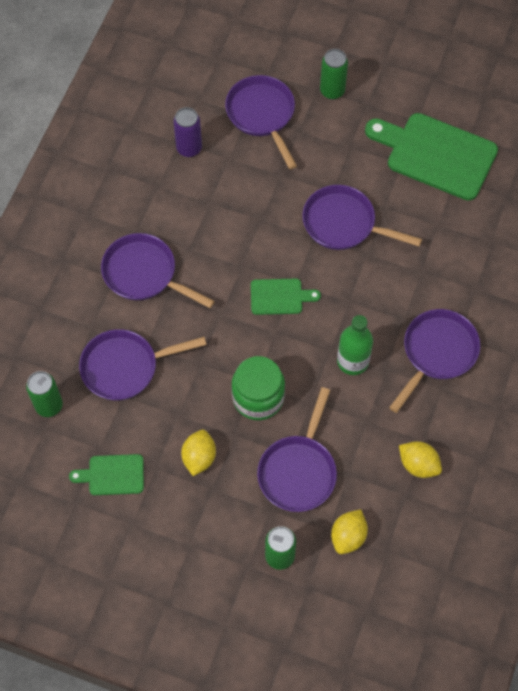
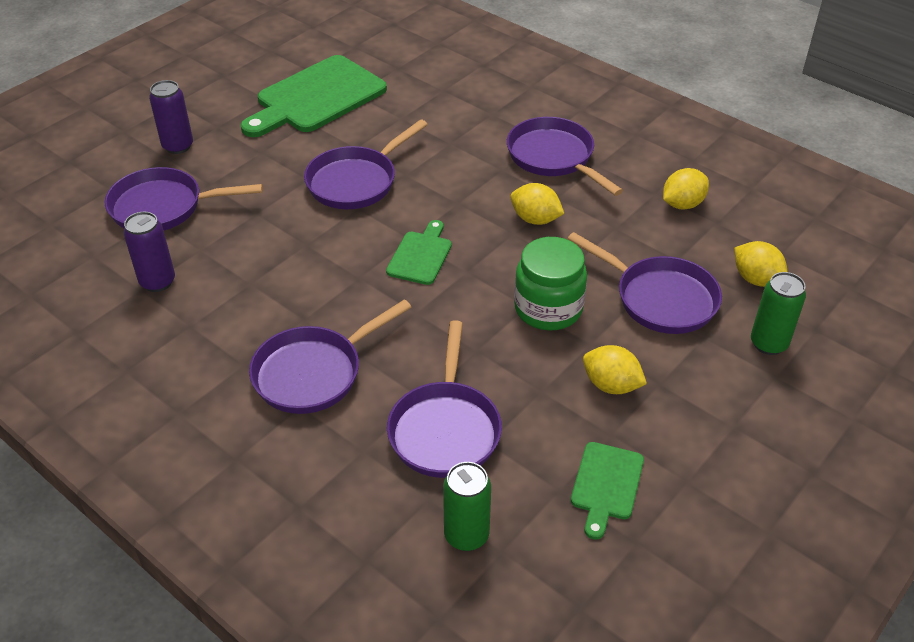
camera: 70 degrees left, 20 degrees down
green can [320,49,348,100] -> purple can [149,80,193,154]
green bottle [337,315,373,375] -> yellow lemon [510,183,564,225]

